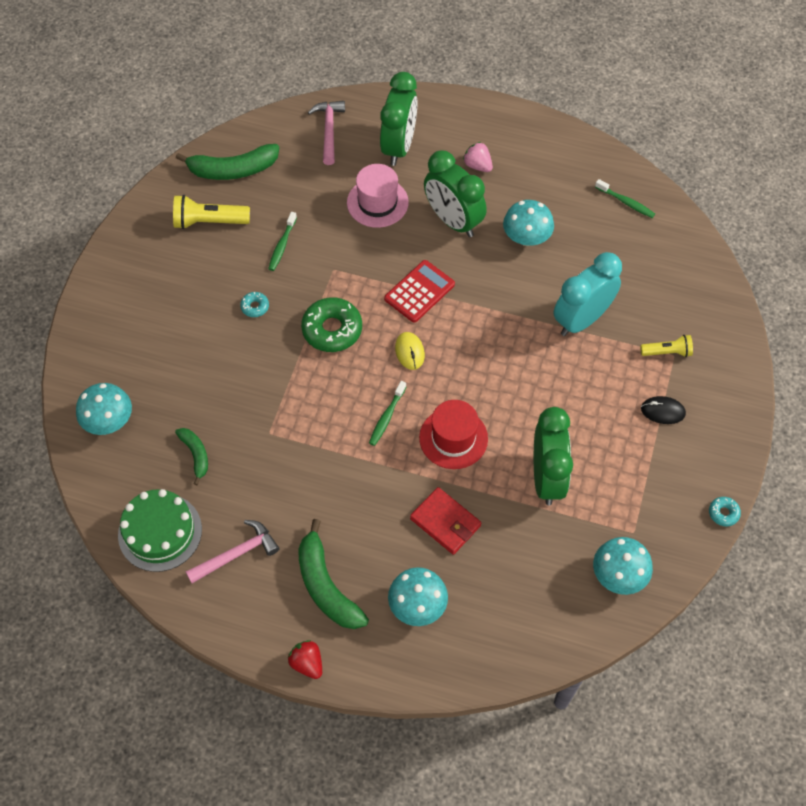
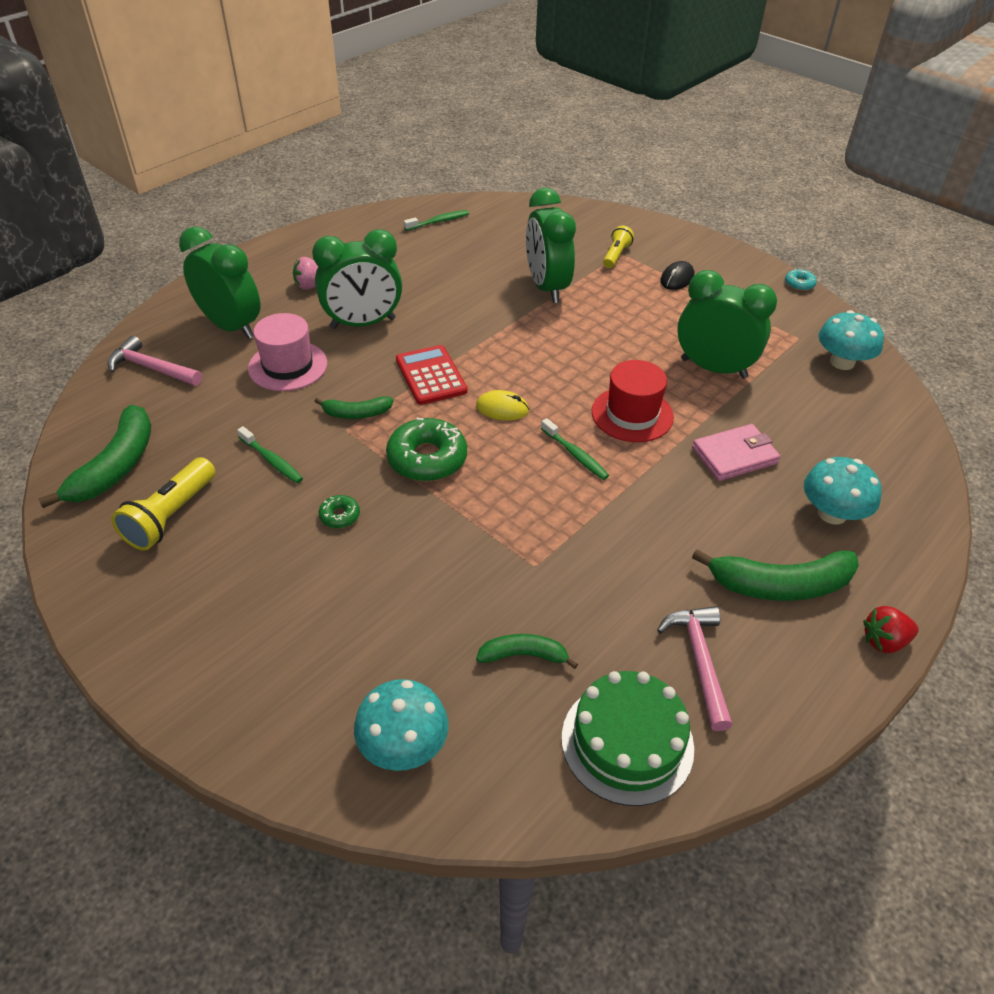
camera: 65 degrees left, 15 degrees down
turquoise donut [240,292,269,317] -> green donut [319,495,360,528]
red wallet [410,487,481,555] -> pink wallet [692,424,781,481]
turquoise mushroom [503,200,554,246] -> none
turquoise clock [553,252,622,336] -> green clock [526,188,576,303]
none -> green banana [314,396,393,419]

